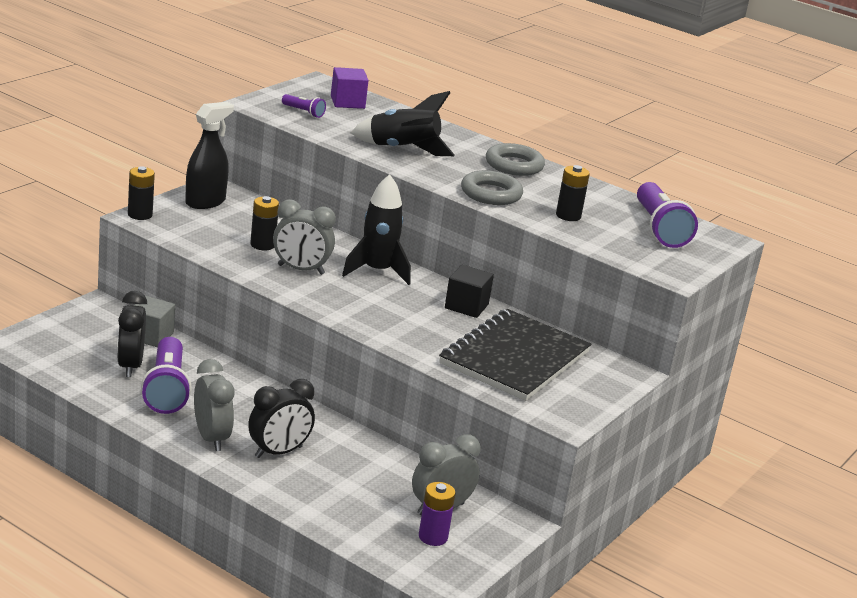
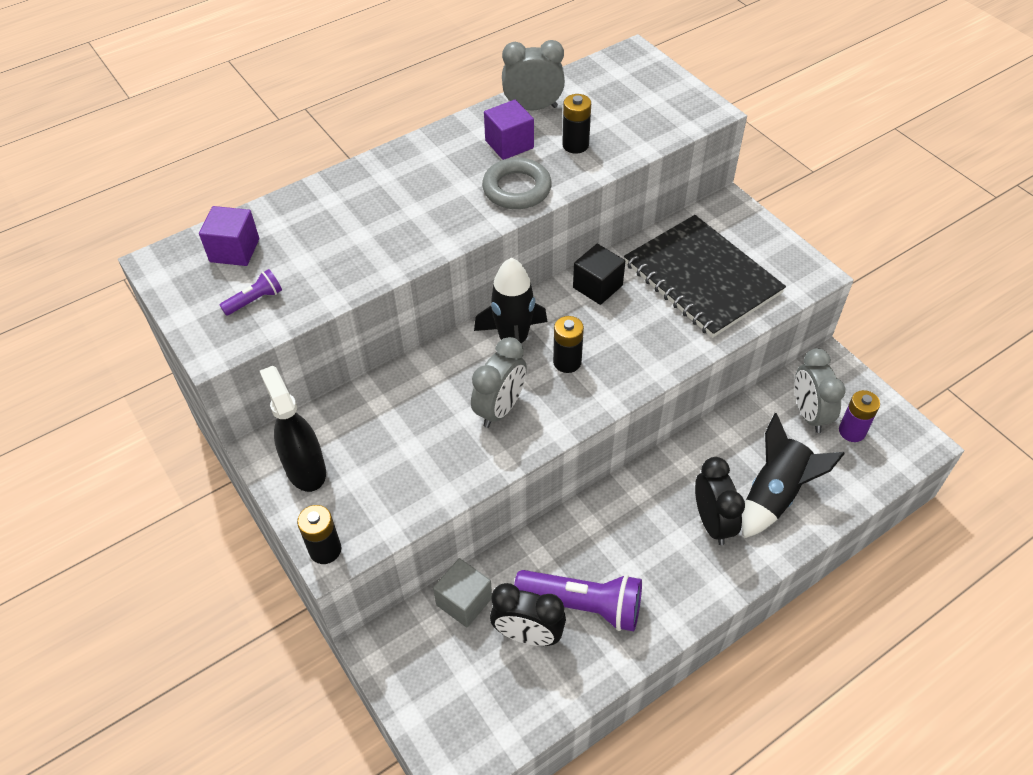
camera: 65 degrees left, 25 degrees up
grey clock [194,359,234,451] -> grey clock moved to [502,40,565,110]
black battery [250,196,279,251] -> black battery moved to [553,316,584,373]
black rocket [351,91,455,156] -> black rocket moved to [742,413,845,538]
grey ring [486,143,545,176] -> none
purple flashlight [637,182,698,248] -> none
none -> purple cube [484,100,534,160]

